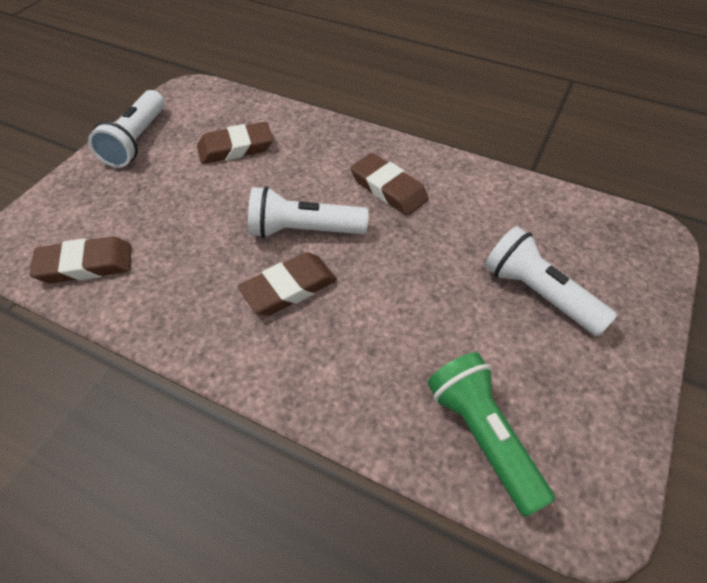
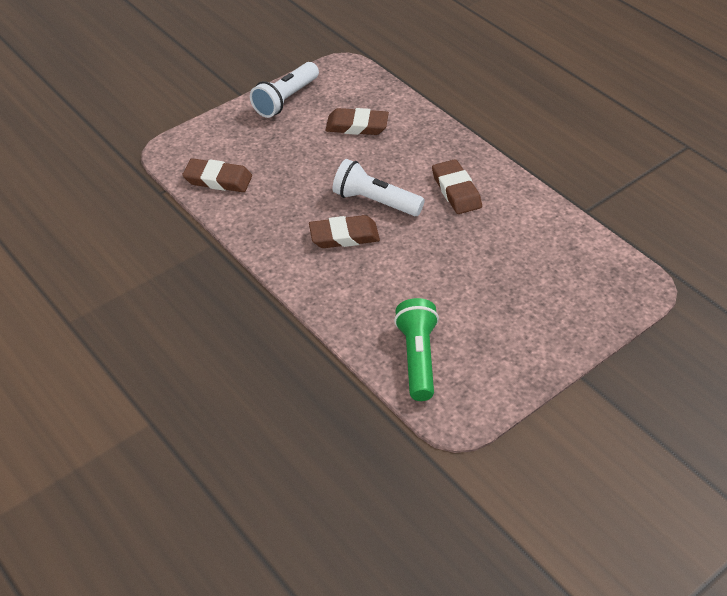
camera: 25 degrees right, 5 degrees down
white flashlight [485,226,617,336] -> none

